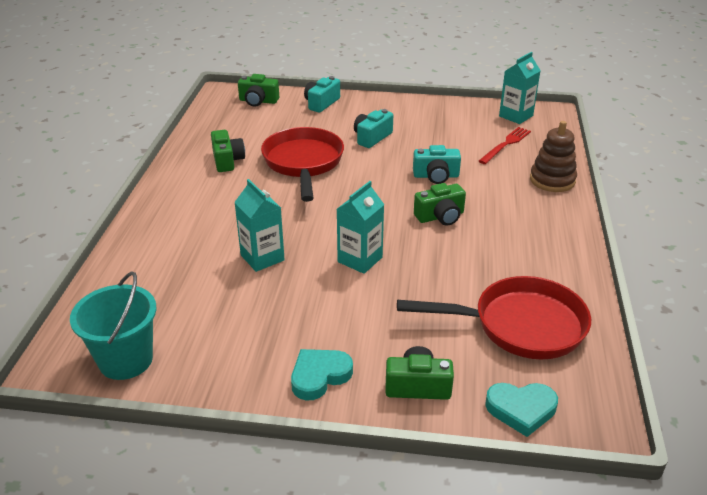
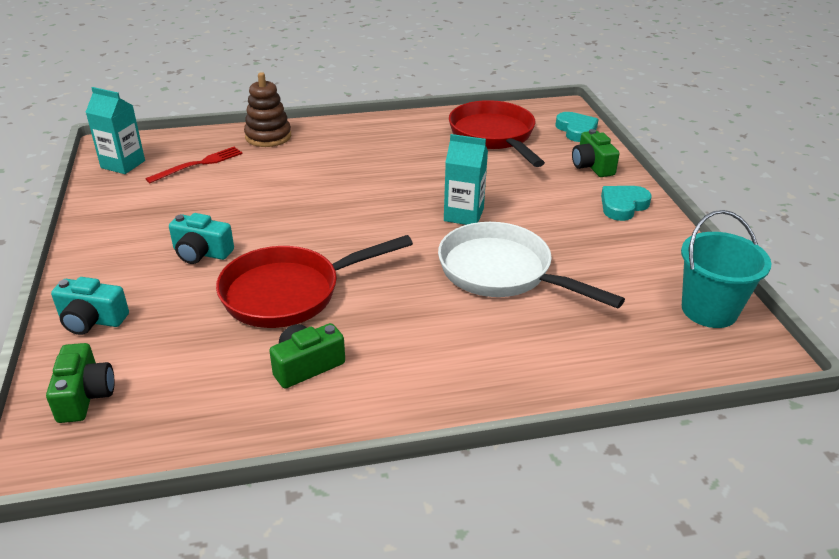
camera: 110 degrees left, 0 degrees up
turquoise carton [234,179,285,272] -> white pan [438,222,625,309]
turquoise heart [291,349,353,400] -> turquoise heart turned 105 degrees clockwise [601,186,651,221]
turquoise camera [413,145,461,184] -> none
green camera [414,183,466,226] -> none
red fork [479,127,531,164] -> red fork turned 120 degrees clockwise [145,147,243,183]

